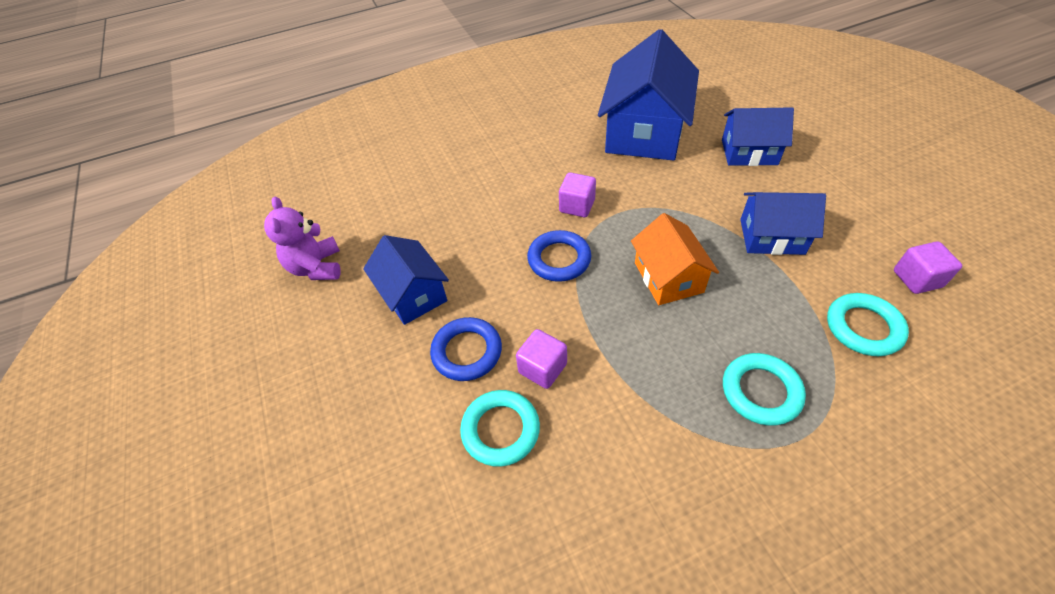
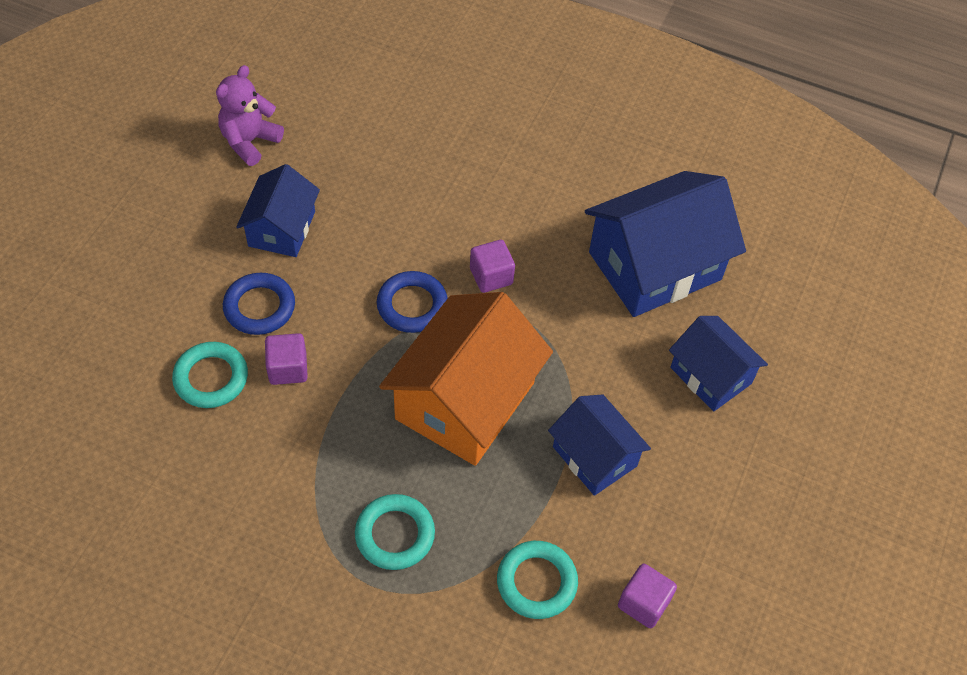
camera: 40 degrees right, 5 degrees up
orange house [631,213,719,305] -> orange house [379,292,553,466], size x1.73

